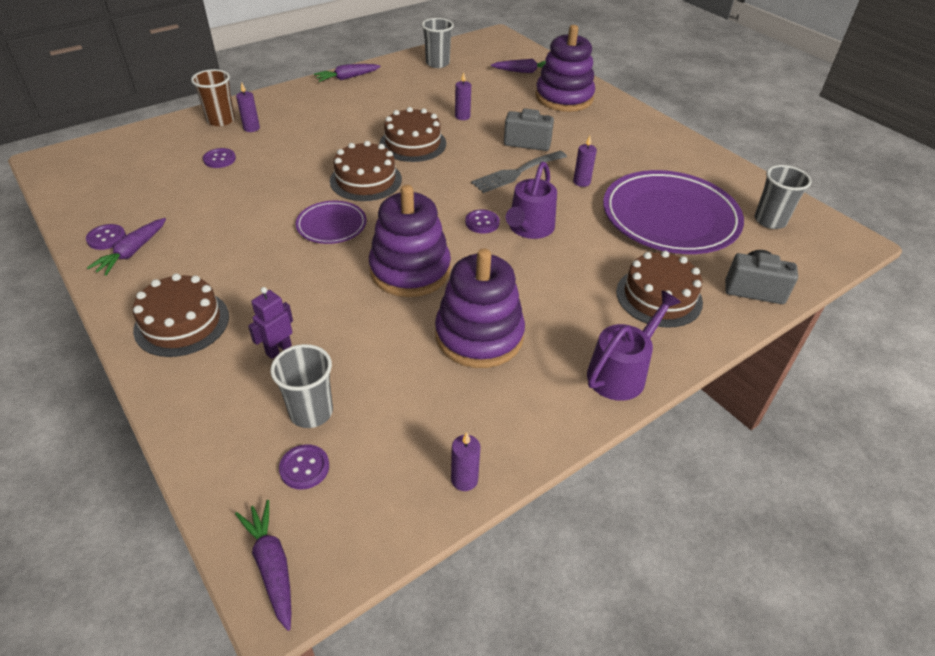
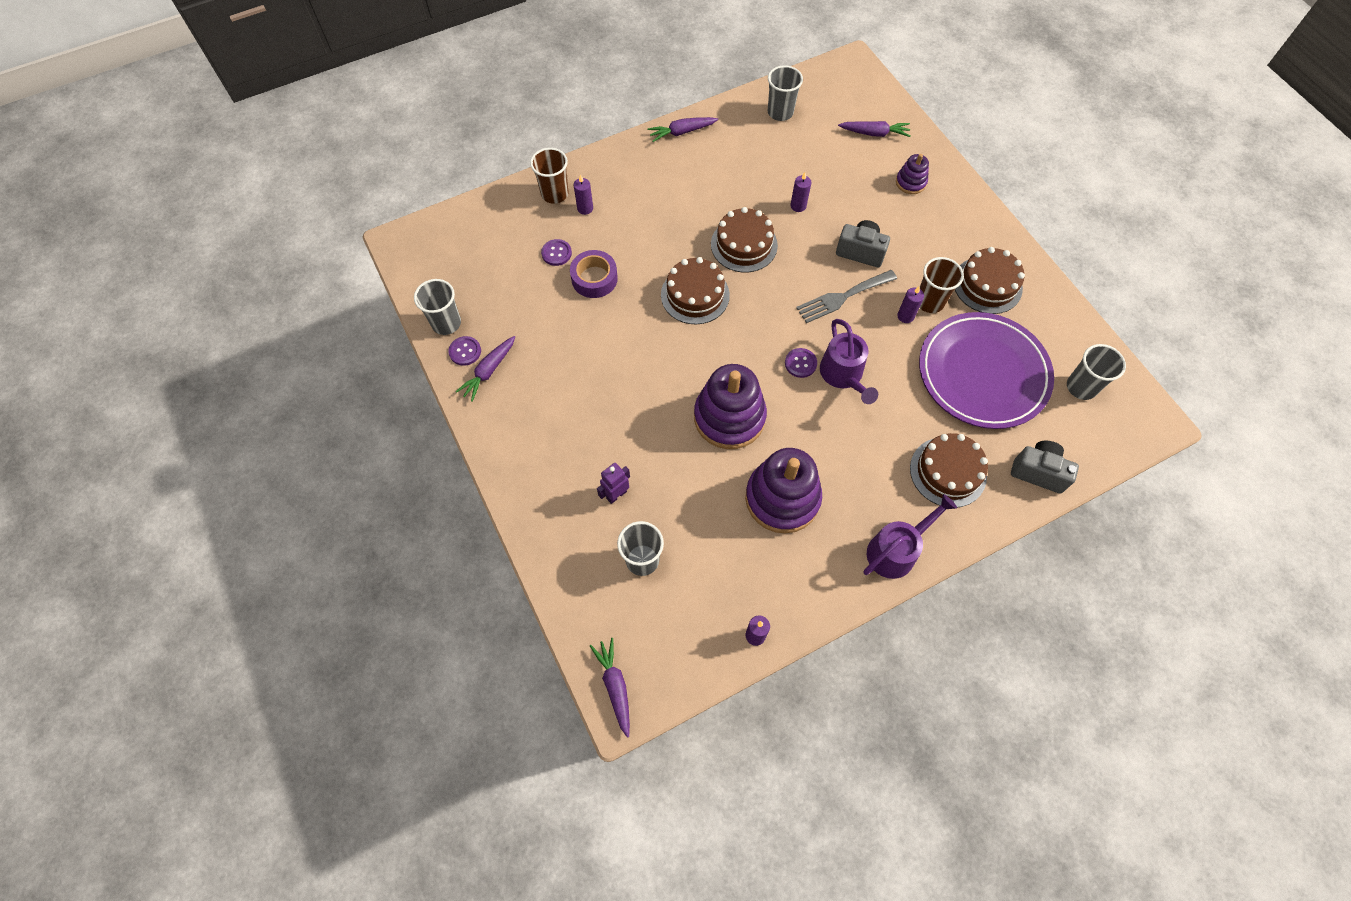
camera: 10 degrees right, 20 degrees up
brown cake [133,273,229,357] -> brown cake moved to [955,247,1025,314]
purple button [279,444,329,490] -> none
purple plate [296,201,367,244] -> none
purple watering can [506,162,557,239] -> purple watering can turned 45 degrees counterclockwise [820,319,878,404]
purple stacking toy [536,25,595,112] -> purple stacking toy [896,154,929,194], size x0.49
none -> grey cup [414,279,461,335]
none -> purple tape [570,250,618,298]
none -> brown cup [920,257,964,313]

